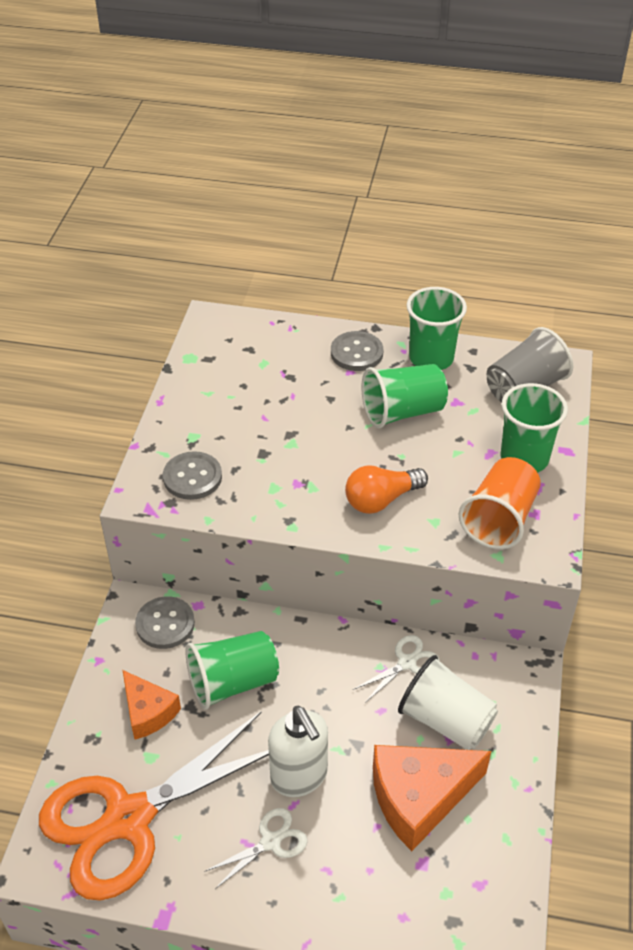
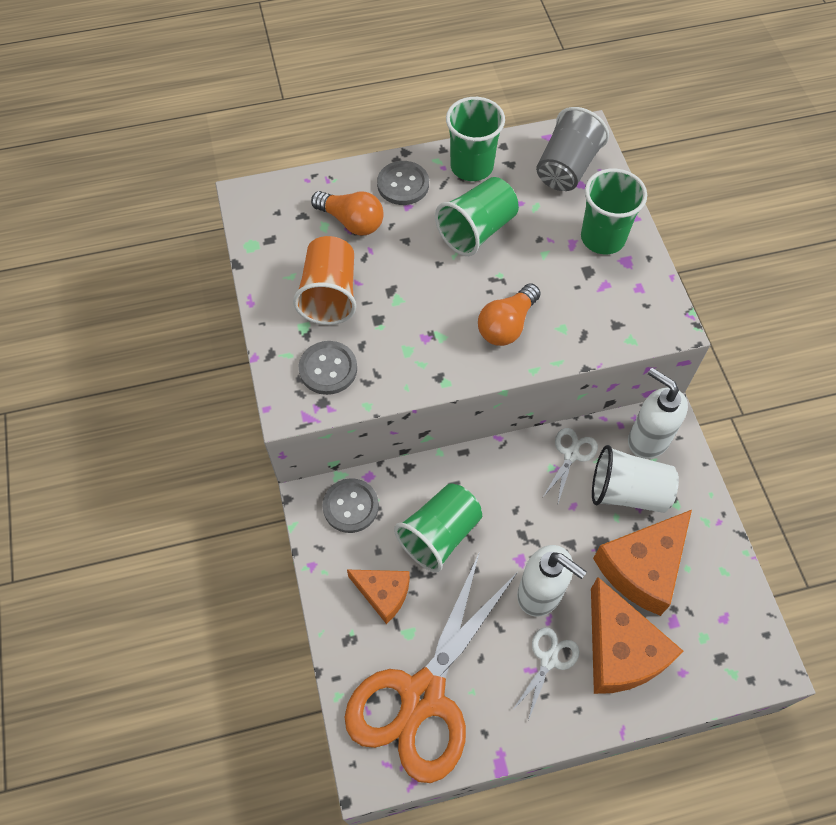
camera: 25 degrees left, 15 degrees up
orange cup [459,457,541,549] -> orange cup moved to [293,236,356,325]
none -> orange light bulb [311,191,384,235]
none -> orange cheese [591,577,684,694]
none -> white soap dispenser [628,368,688,459]

